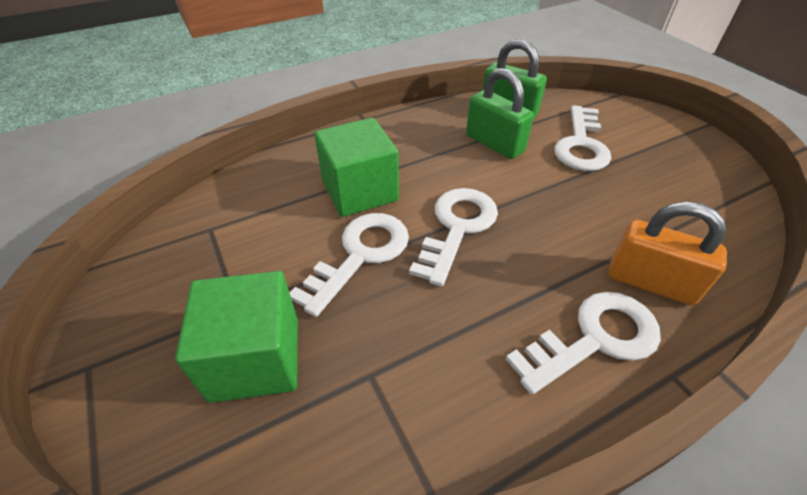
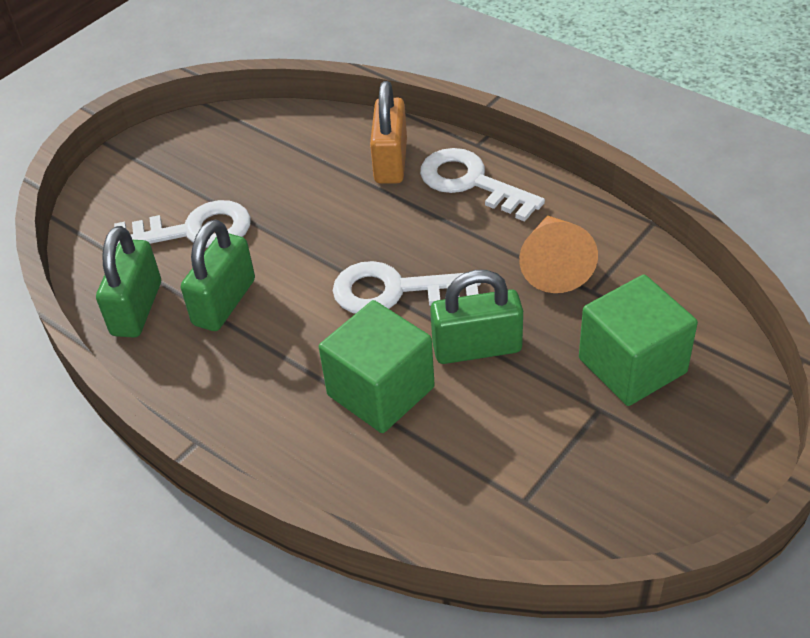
camera: 110 degrees left, 0 degrees up
white key [290,213,409,317] -> green padlock [430,270,523,364]
none -> orange cone [519,215,598,293]

